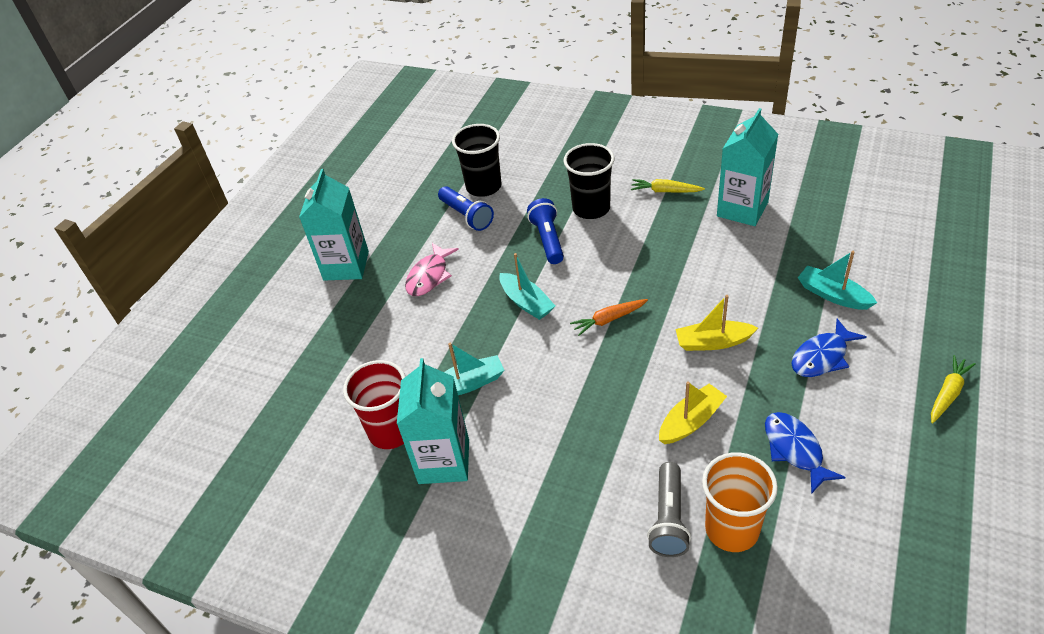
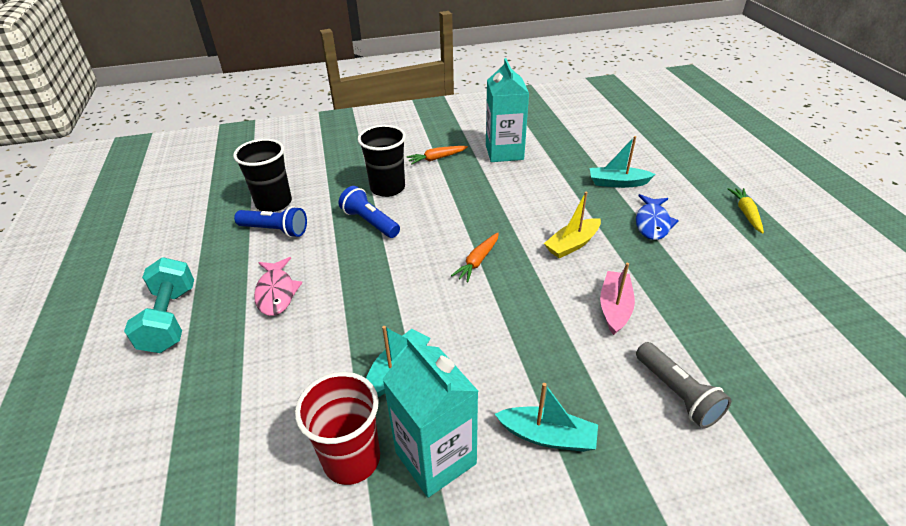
camera: 40 degrees left, 5 degrees down
turquoise carton [299,169,369,281] -> turquoise dumbbell [124,257,194,353]
turquoise boat [499,253,555,320] -> turquoise boat moved to [495,383,598,452]
yellow carrot [631,179,705,193] -> orange carrot [407,146,468,165]
yellow boat [659,381,727,444] -> pink boat [600,263,635,335]
orange cup [702,452,778,552] -> none
blue fish [765,412,846,494] -> none

